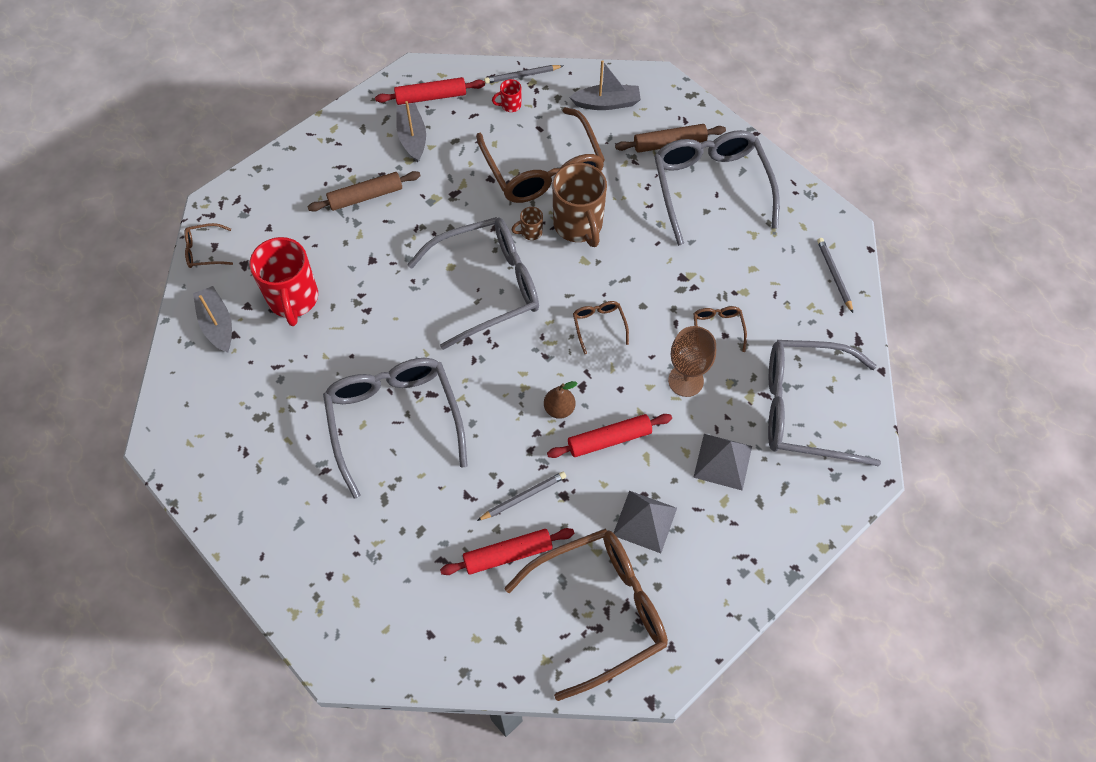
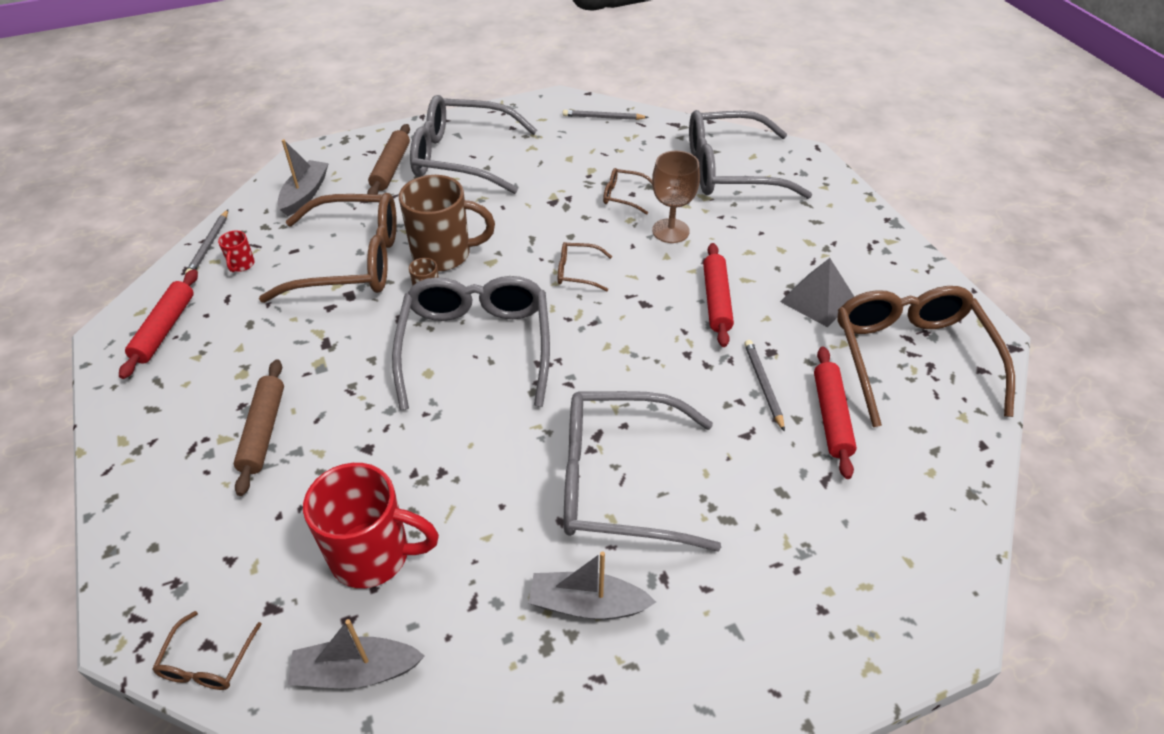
camera: 70 degrees left, 15 degrees down
grey boat [396,101,426,162] -> grey boat moved to [529,551,656,619]
brown pear [544,381,578,419] -> none
grey pyramid [693,434,752,491] -> none
grey glasses [768,340,881,467] -> grey glasses turned 60 degrees clockwise [689,110,812,199]

